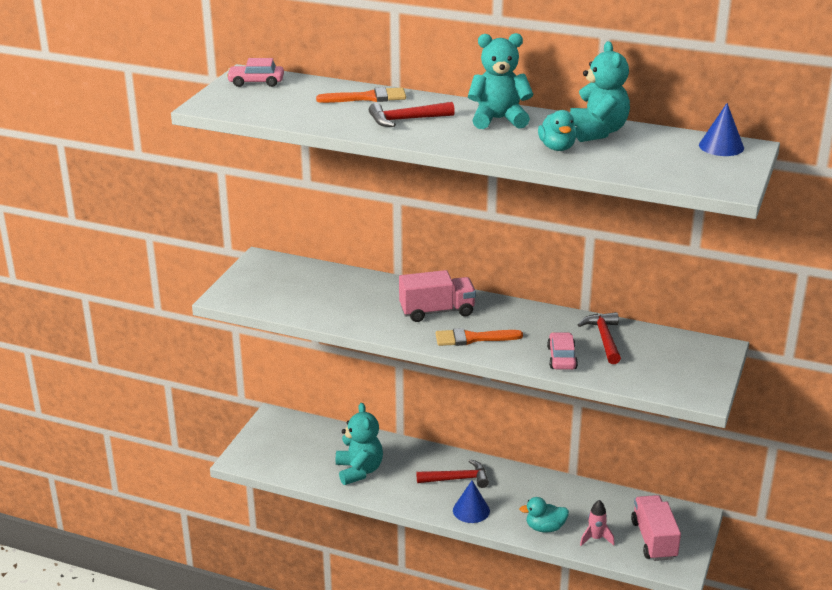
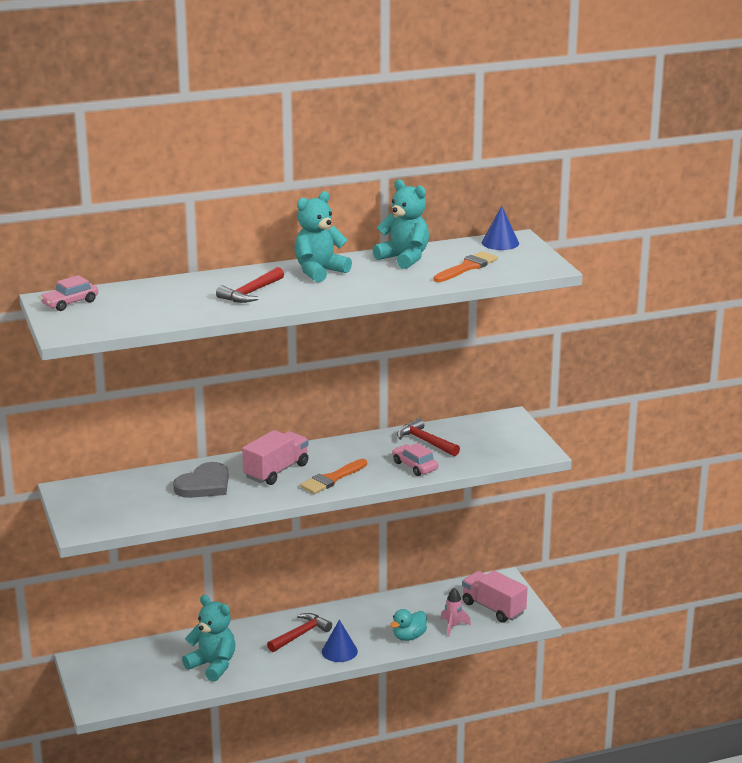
camera: 40 degrees left, 5 degrees down
orange brush [316,87,406,103] -> orange brush moved to [434,251,498,282]
turquoise duck [538,110,577,151] -> none
none -> grey heart [173,462,229,498]

